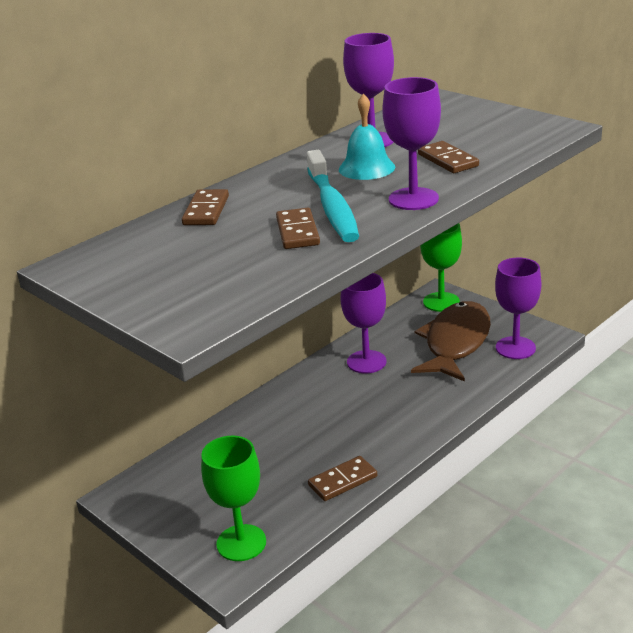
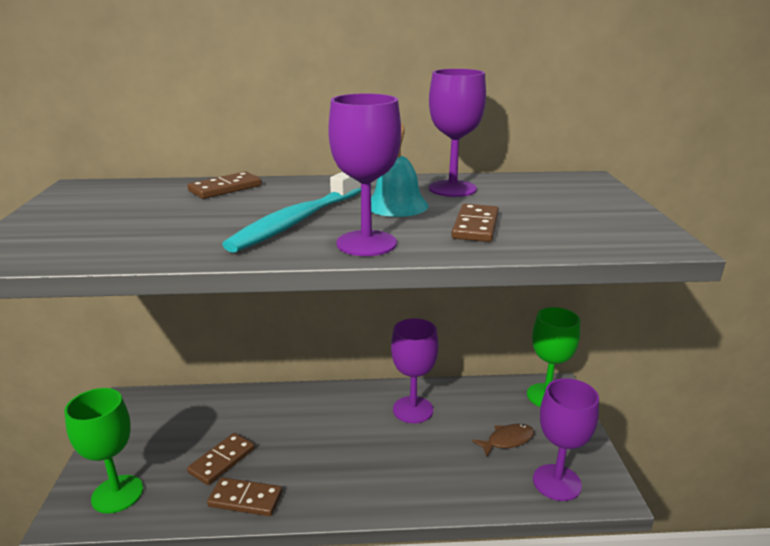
camera: 40 degrees right, 5 degrees down
brown domino [276,208,320,249] -> brown domino moved to [187,433,255,485]
brown fish [411,301,491,381] -> brown fish [472,424,534,457], size x0.43

